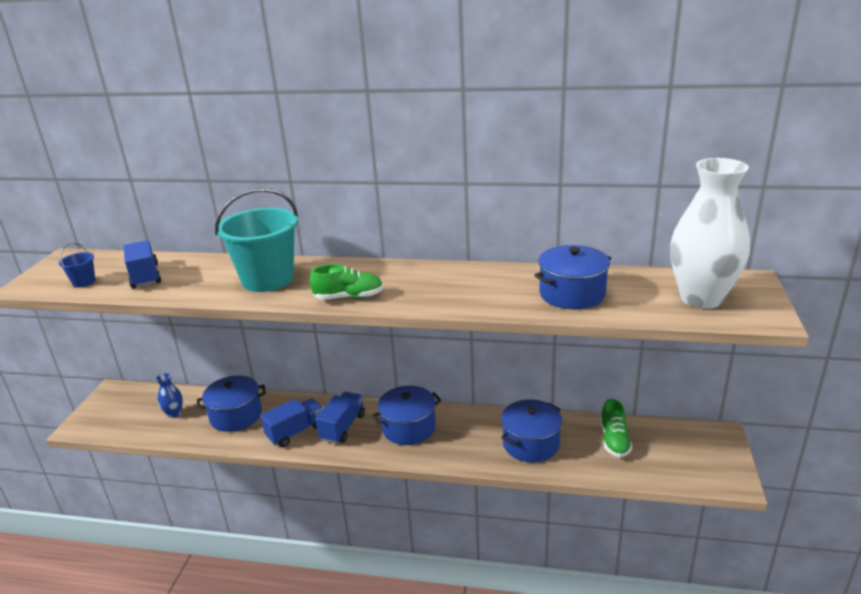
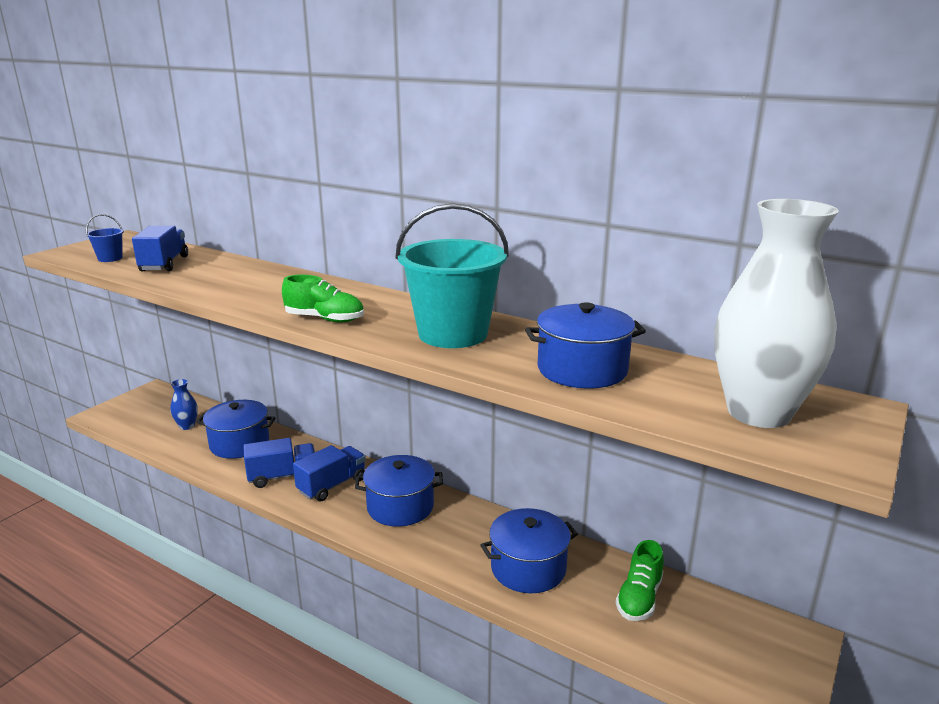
camera: 20 degrees right, 5 degrees down
turquoise bucket [215,188,298,292] -> turquoise bucket moved to [395,203,509,348]

